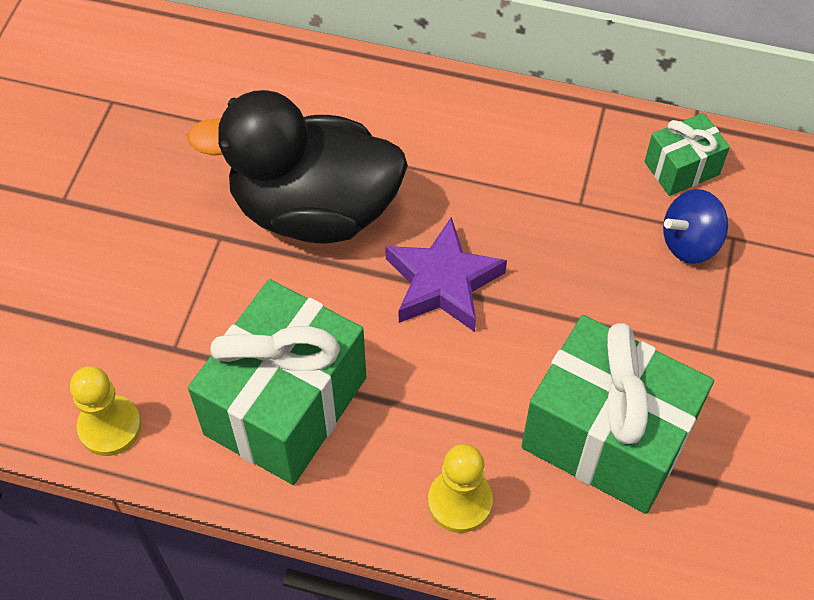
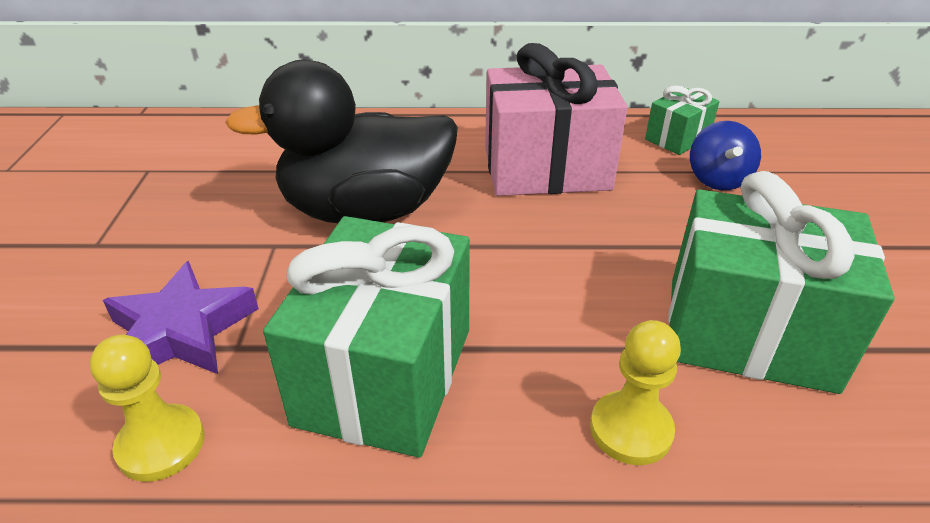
camera: 15 degrees left, 20 degrees down
purple star [385,217,507,332] -> purple star moved to [103,261,259,374]
blue spinning top [663,189,728,264] -> blue spinning top turned 45 degrees counterclockwise [690,121,761,190]
none -> pink gift [485,43,628,196]

